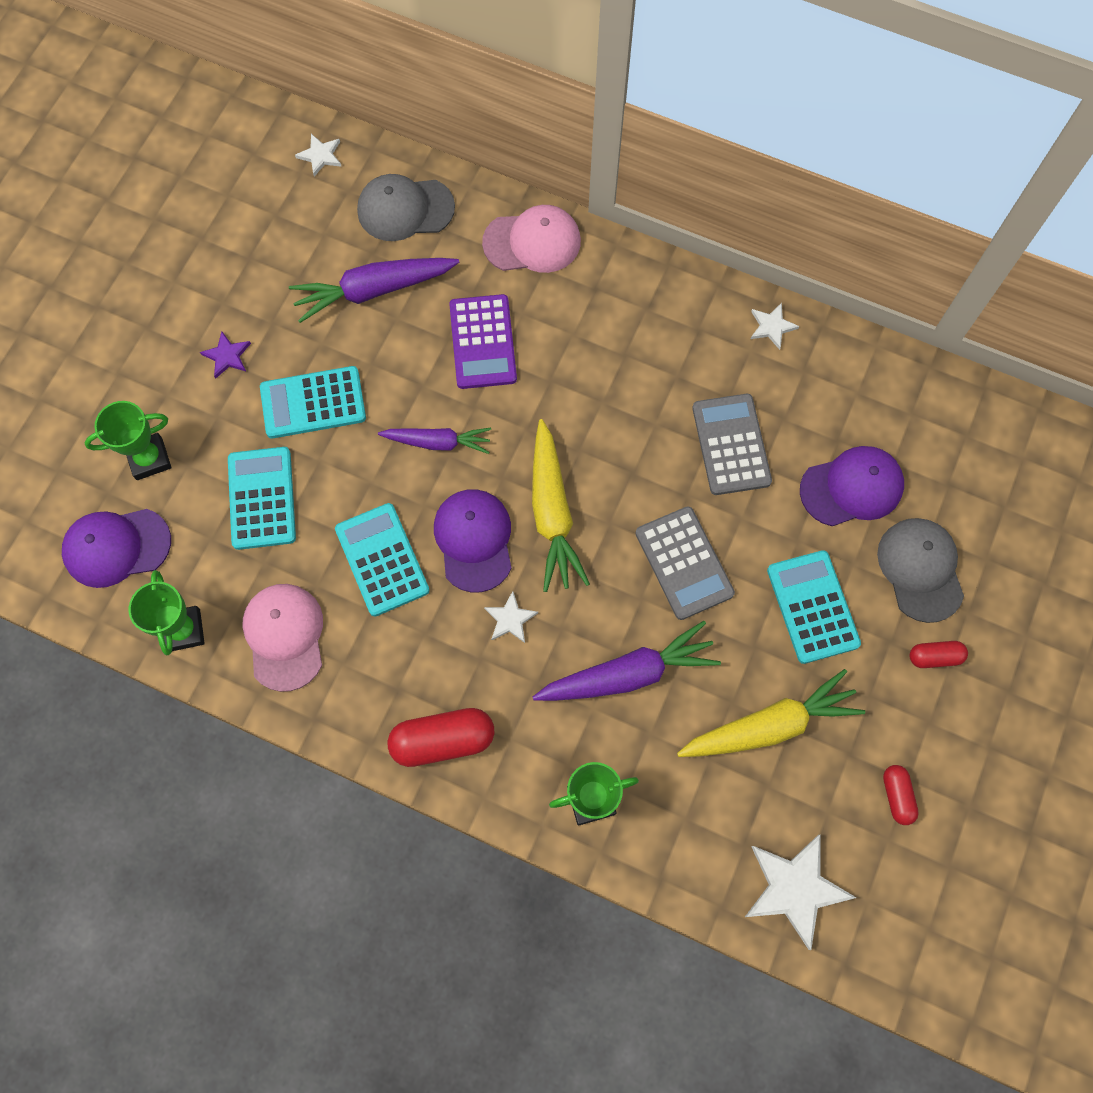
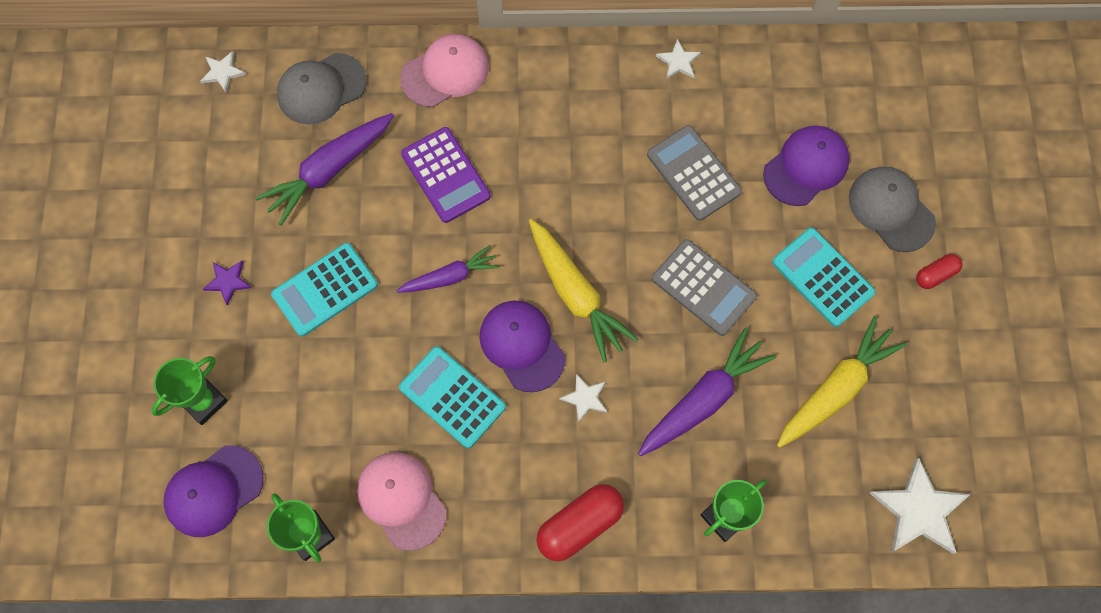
camera: 25 degrees left, 0 degrees up
turquoise calculator [228,447,296,550] -> none
red capsule [883,765,919,825] -> none

